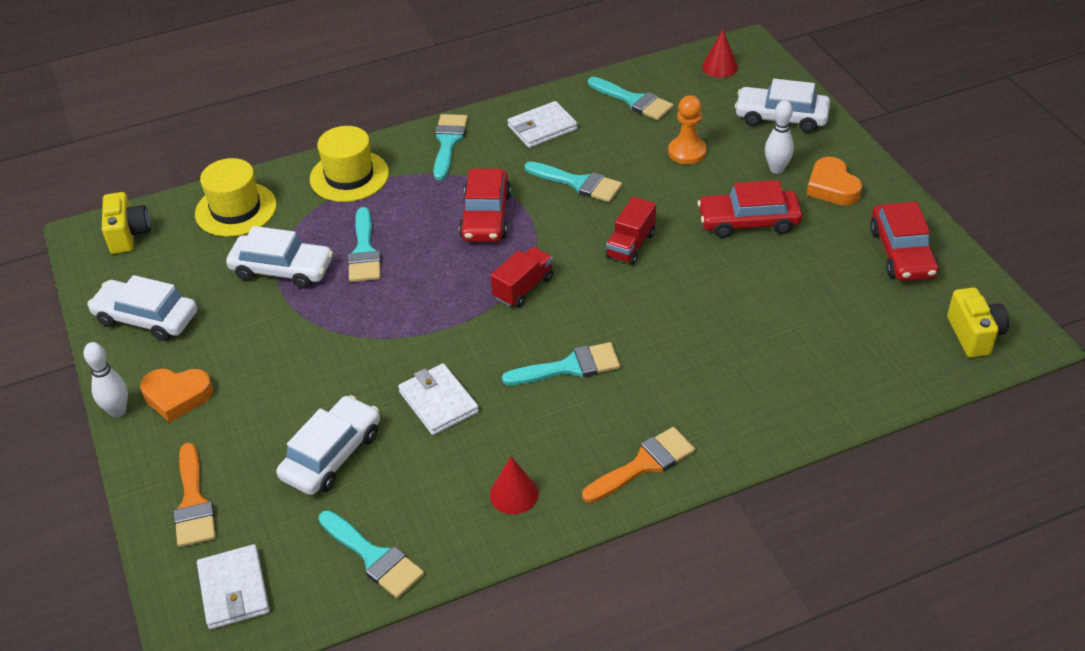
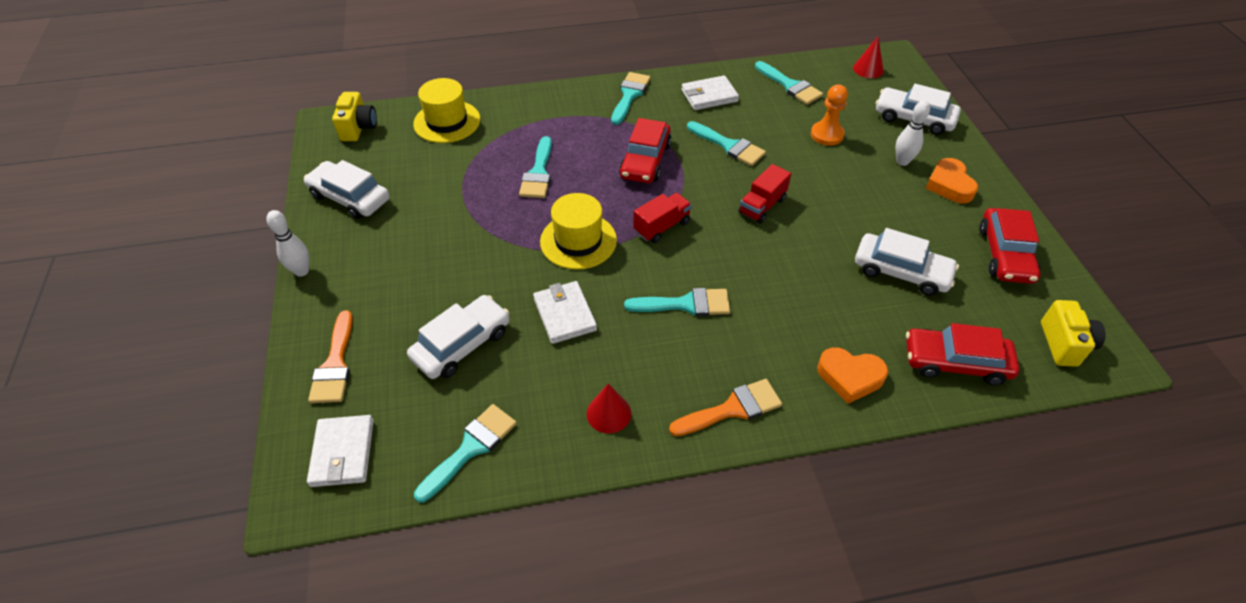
camera: 10 degrees right, 5 degrees up
orange heart [140,369,213,423] -> orange heart moved to [817,347,888,404]
white car [226,226,333,289] -> white car moved to [855,228,959,296]
yellow hat [310,126,389,202] -> yellow hat moved to [540,193,617,270]
turquoise brush [318,510,424,598] -> turquoise brush turned 105 degrees counterclockwise [414,404,517,502]
red car [697,180,802,238] -> red car moved to [906,323,1020,385]

